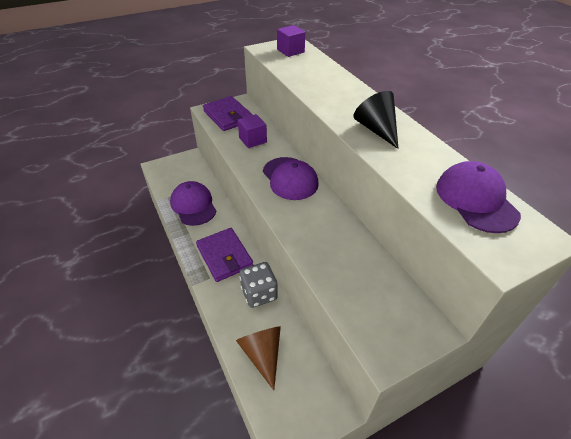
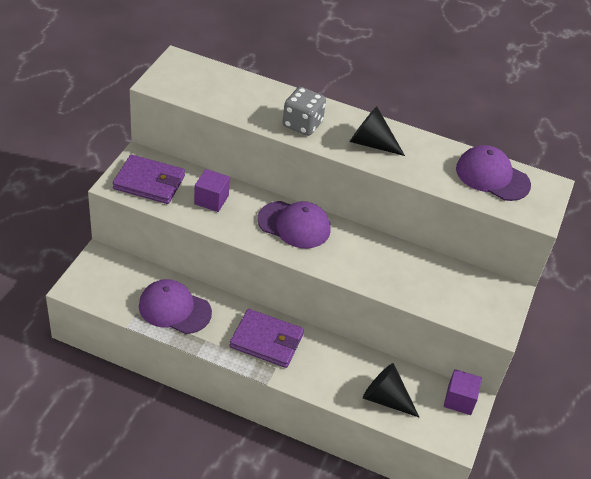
camera: 45 degrees left, 0 degrees up
brown cone [236,326,281,390] -> black cone [363,363,419,417]
grey dice [239,262,278,308] -> grey dice moved to [282,87,326,136]
purple cube [277,25,306,57] -> purple cube moved to [444,369,482,415]

